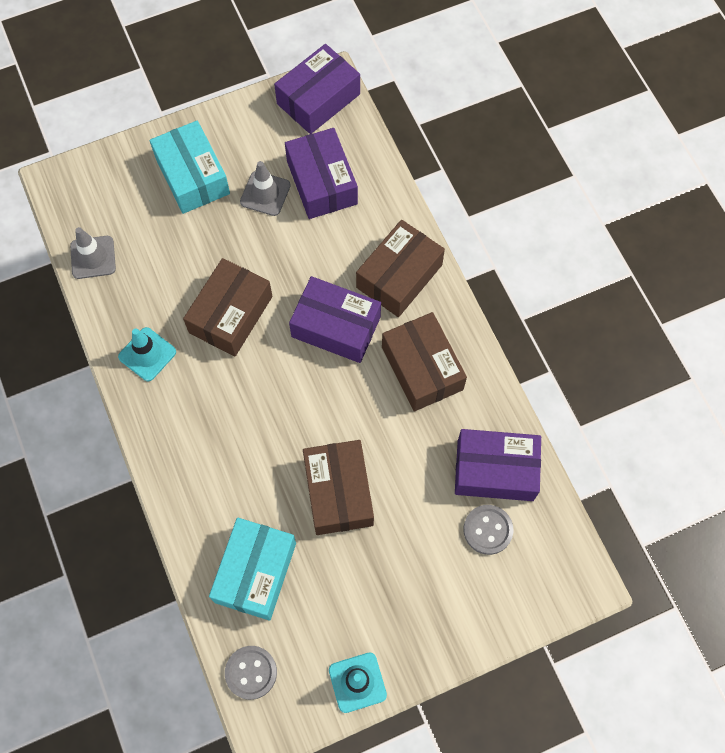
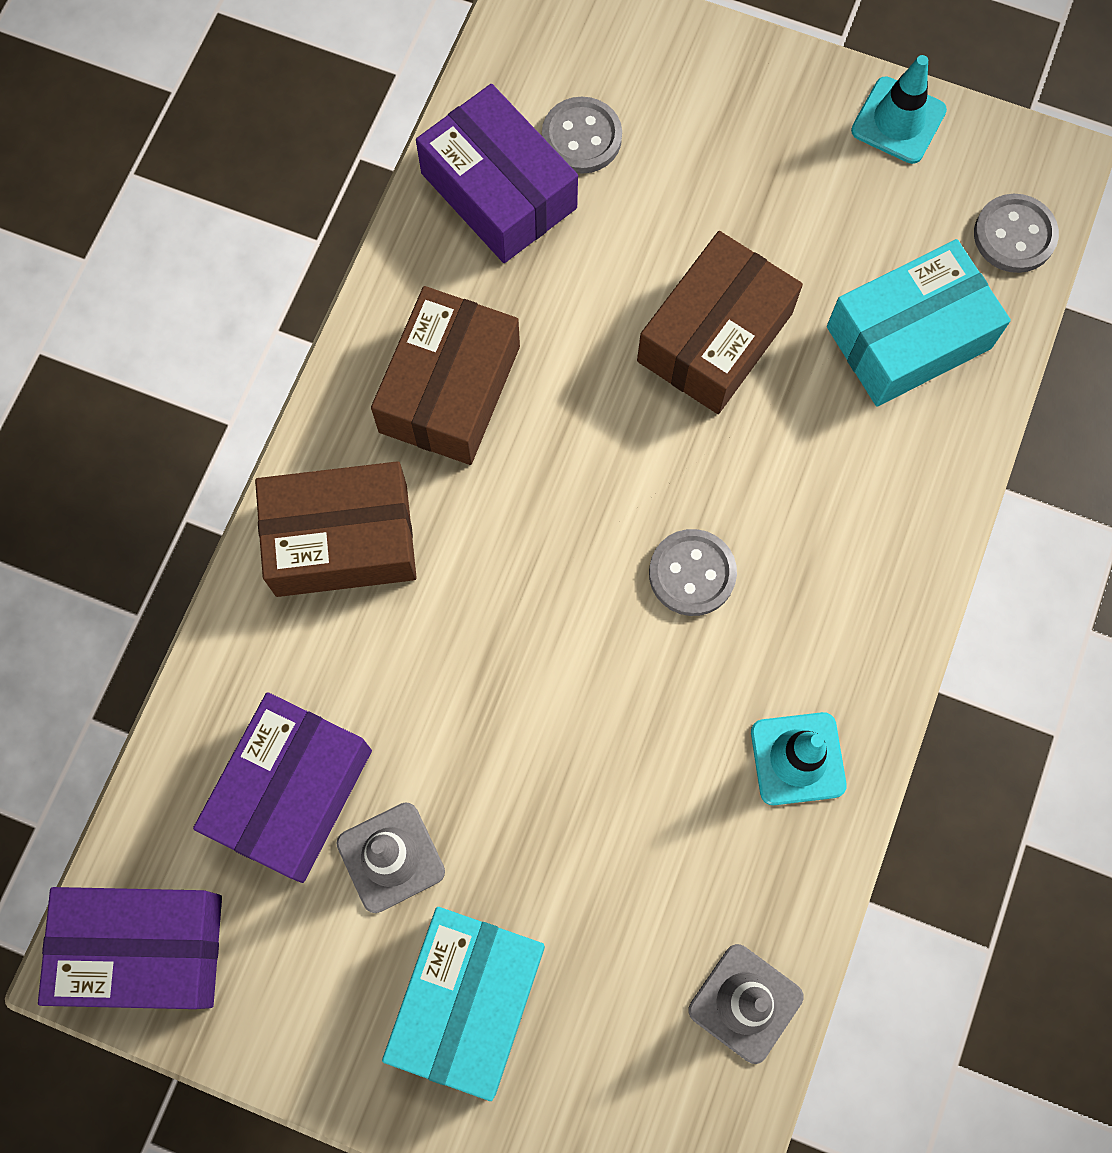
camera: 135 degrees left, 5 degrees up
brown box [183,258,273,356] -> none
purple box [289,276,381,363] -> none
none -> grey button [649,529,737,616]

